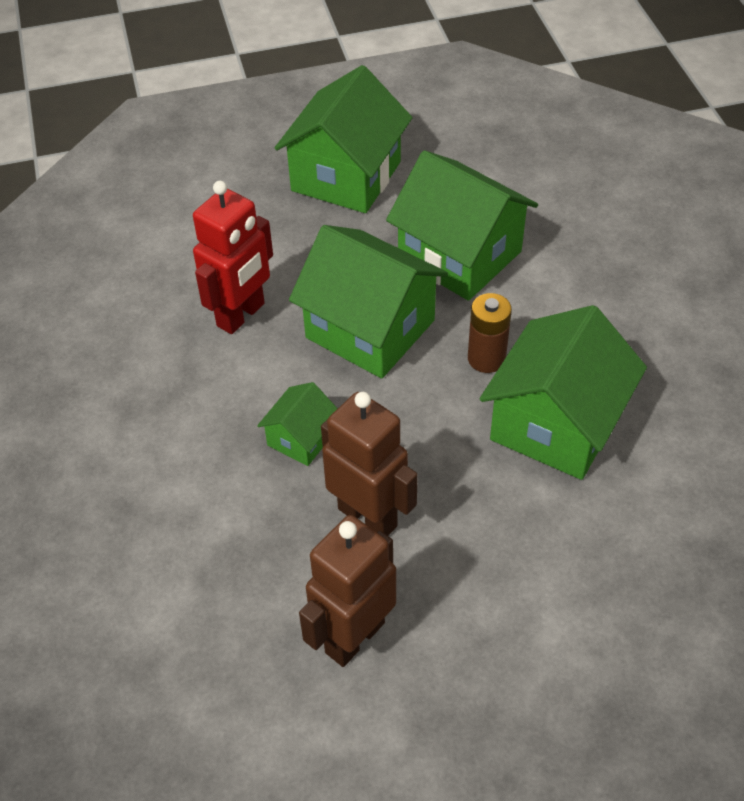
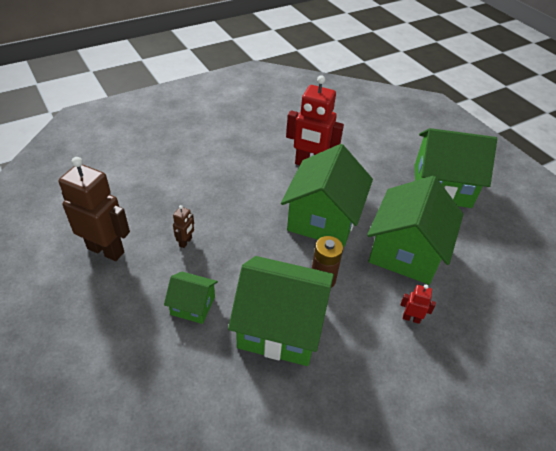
camera: 70 degrees right, 5 degrees down
green house [257,382,338,466] -> green house moved to [164,272,218,324]
brown robot [321,392,418,536] -> brown robot [173,205,194,248], size x0.44
none -> red robot [401,284,436,324]

